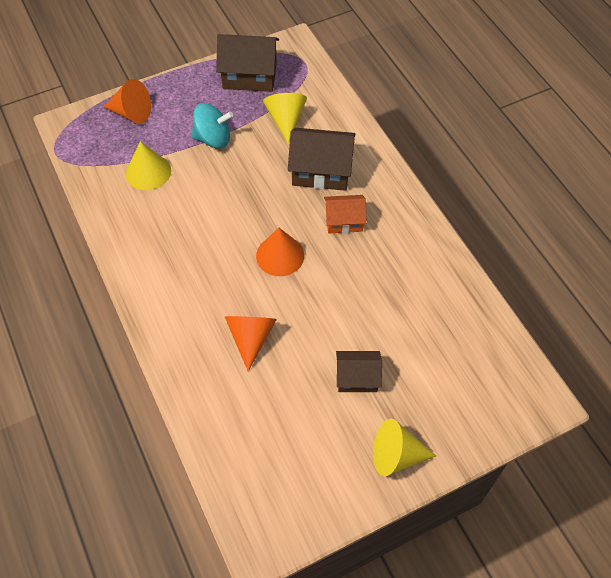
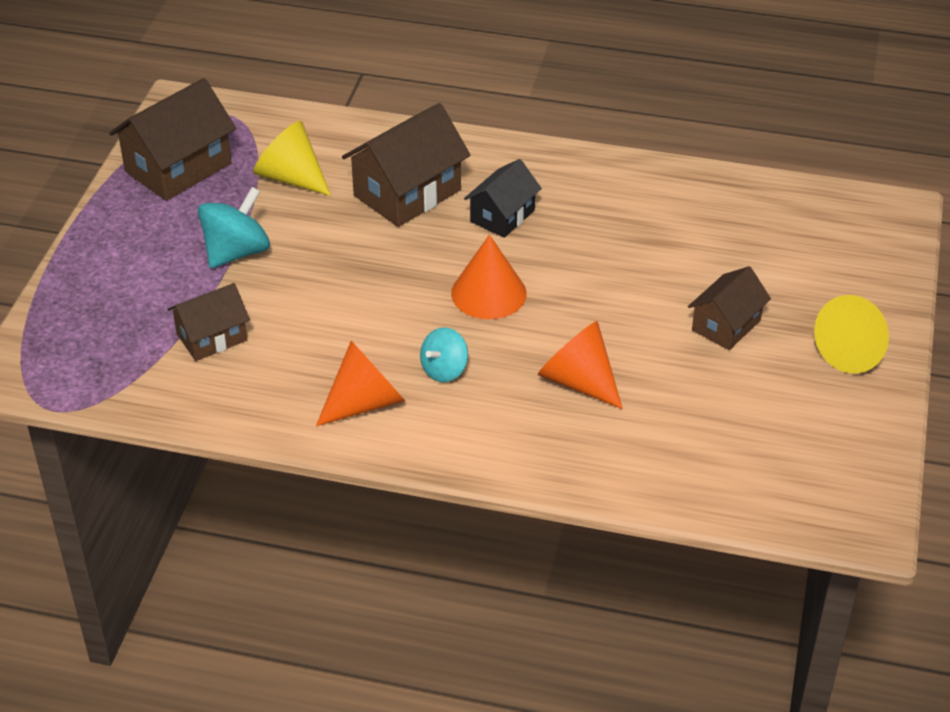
camera: 50 degrees left, 15 degrees down
orange cone [104,79,151,124] -> orange cone moved to [316,341,405,426]
yellow cone [126,141,171,190] -> brown house [167,283,250,361]
orange house [324,195,366,233] -> black house [464,159,542,238]
none -> turquoise spinning top [420,327,468,382]

